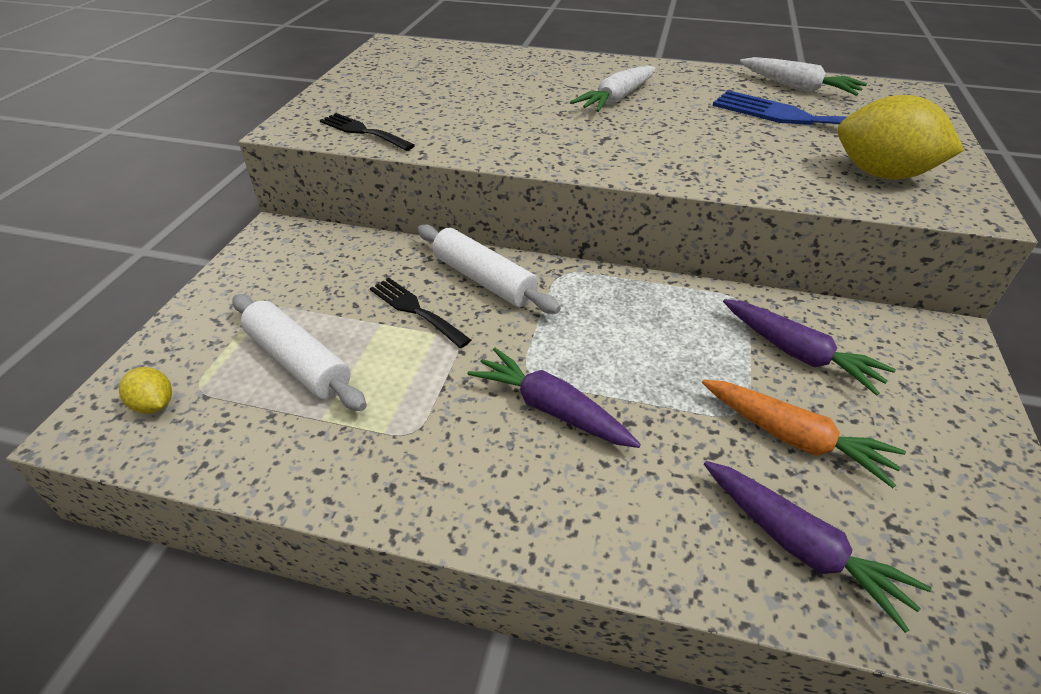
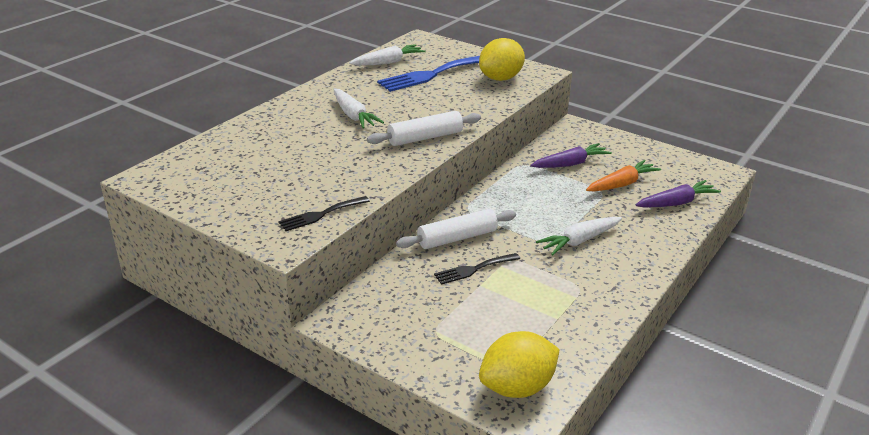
camera: 70 degrees left, 10 degrees down
yellow lemon [119,367,172,414] -> yellow lemon [479,331,560,398], size x2.10
white rolling pin [233,294,367,411] -> white rolling pin moved to [367,111,481,146]
purple carrot [468,347,641,448] -> white carrot [536,217,622,255]

